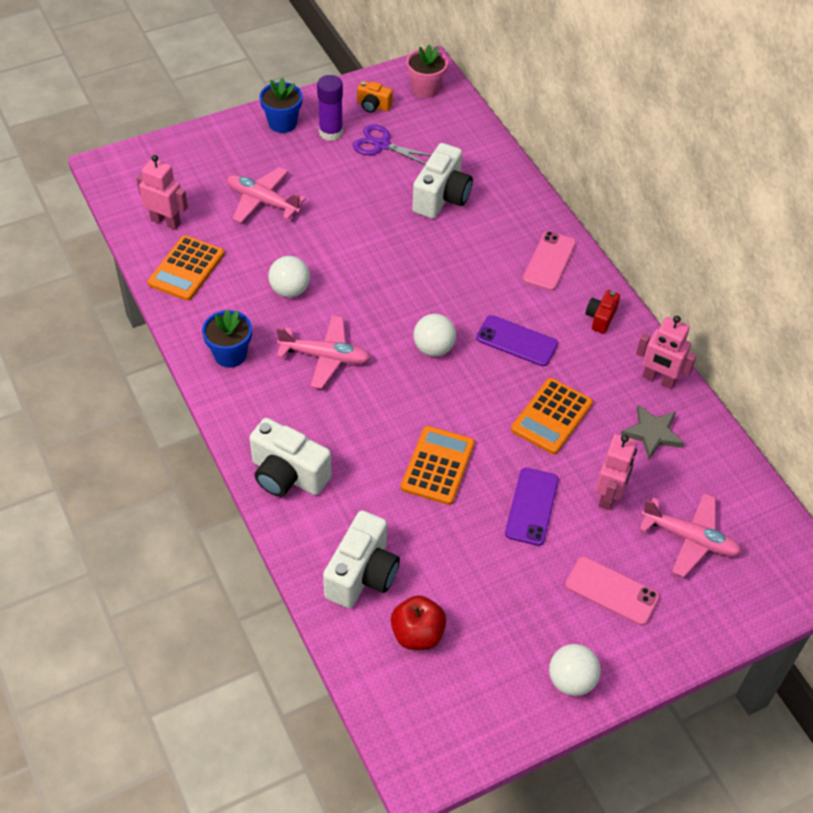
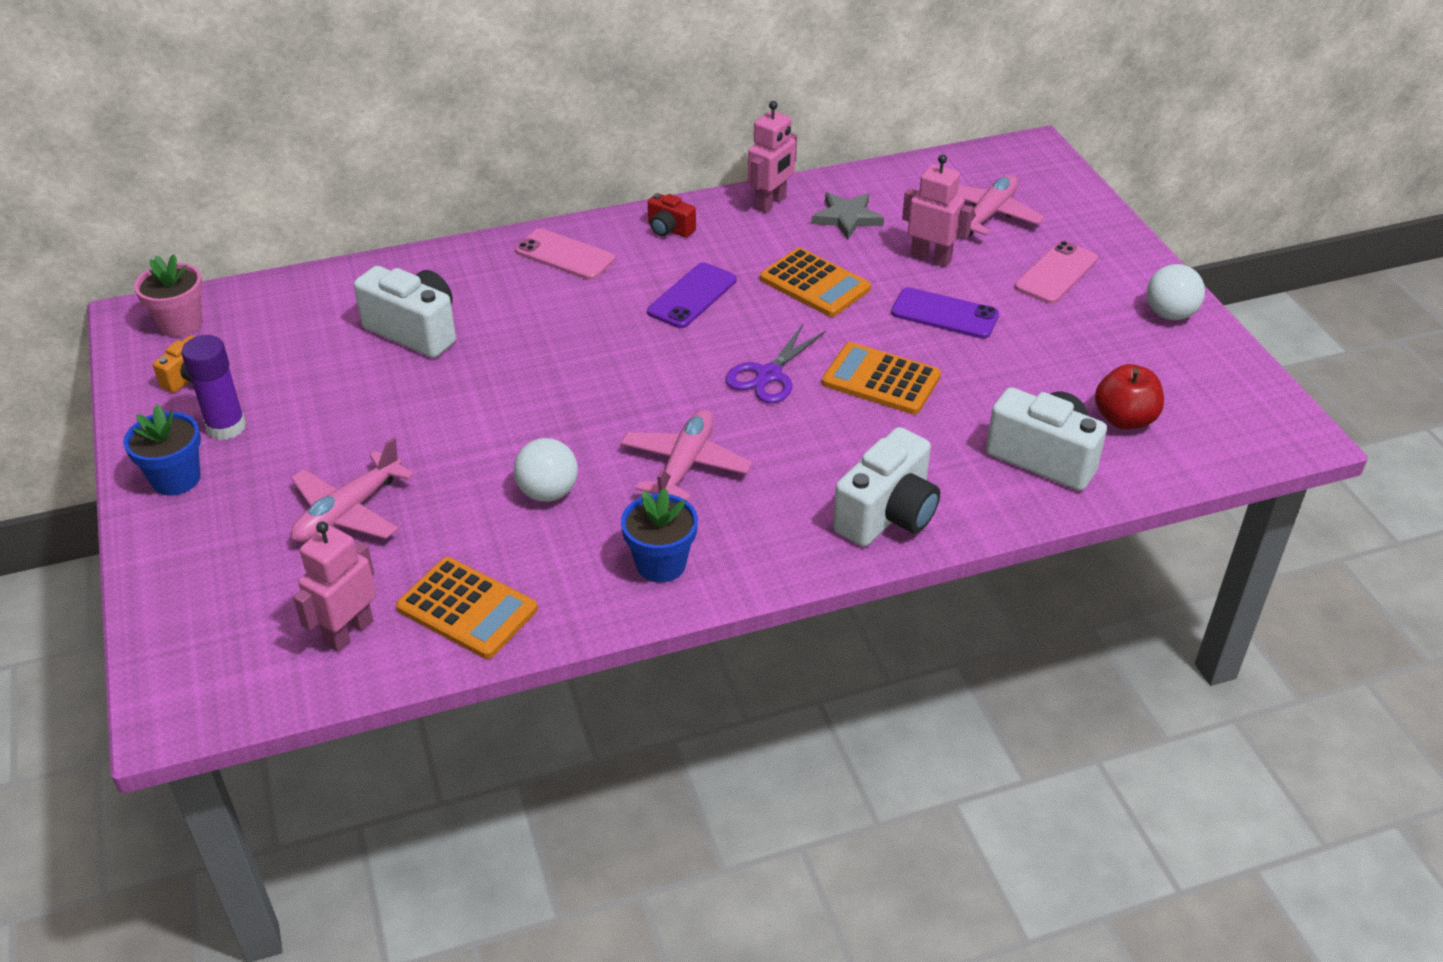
camera: 80 degrees left, 10 degrees down
purple scissors [353,124,431,165] -> purple scissors moved to [725,324,826,403]
white ball [413,314,456,357] -> none

